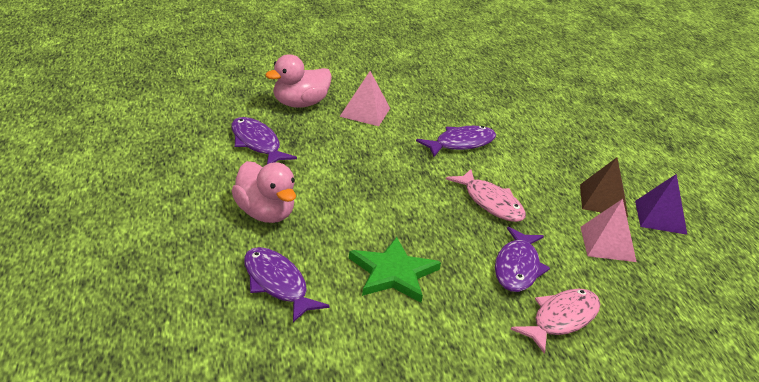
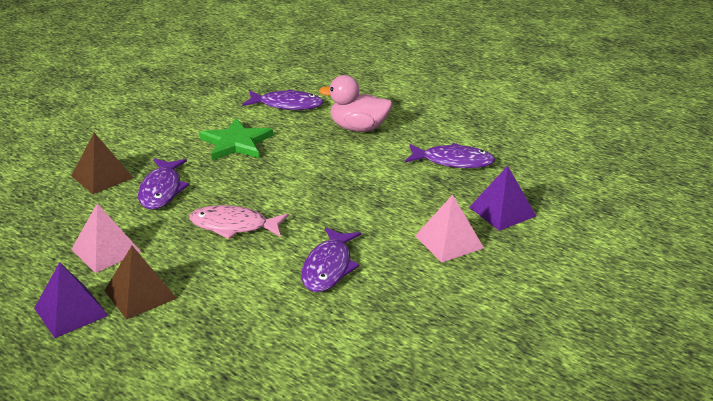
camera: 140 degrees right, 0 degrees up
pink duck [265,54,332,108] -> purple pyramid [469,166,536,231]
purple fish [495,227,550,292] -> purple fish turned 150 degrees counterclockwise [138,159,189,210]
pink fish [510,289,600,354] -> brown pyramid [71,133,133,194]

